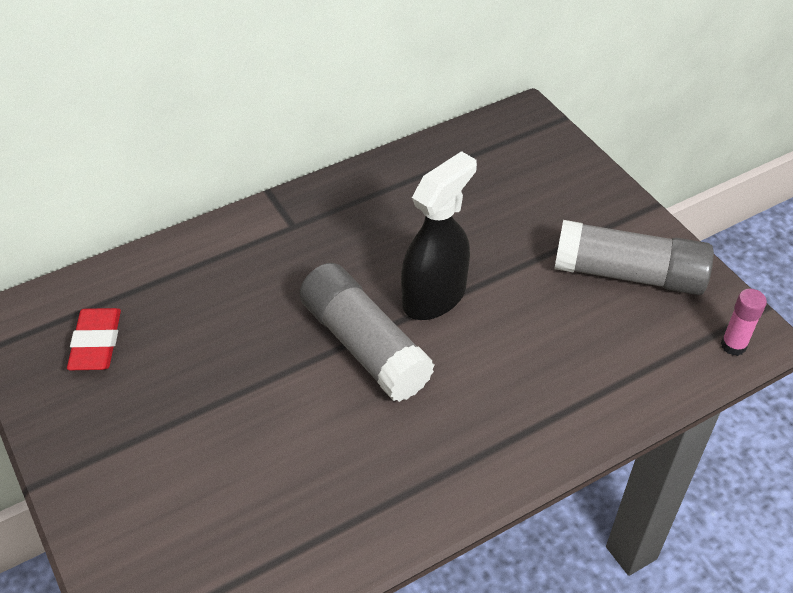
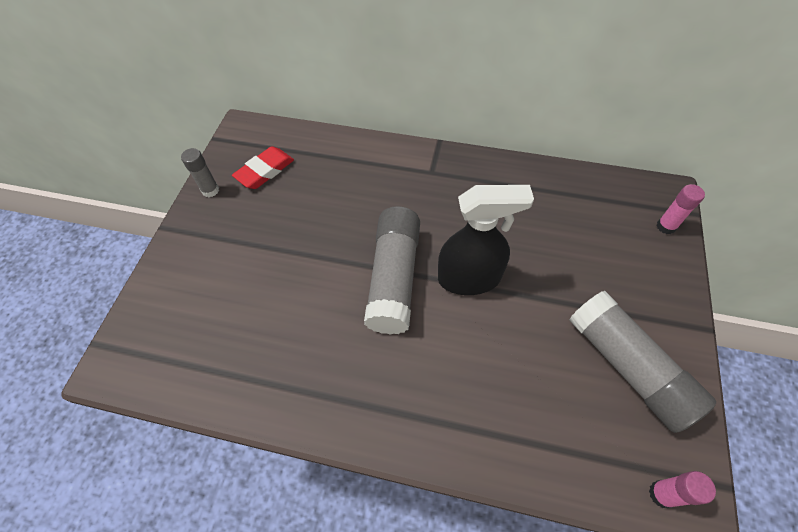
camera: 45 degrees right, 10 degrees up
none -> grey glue stick [181,148,219,197]
none -> pink glue stick [657,184,705,234]

